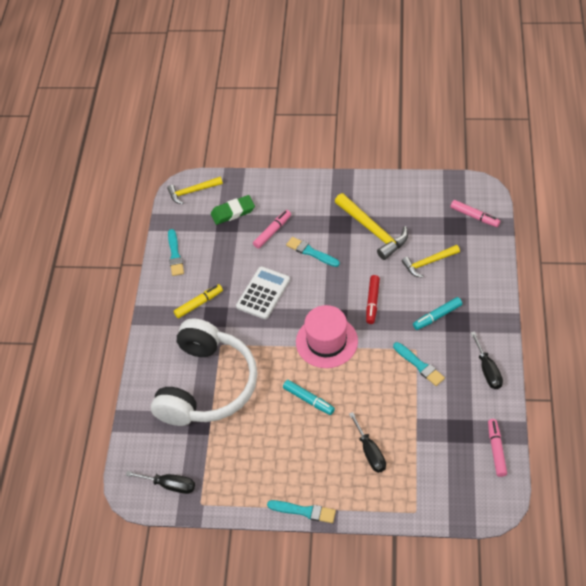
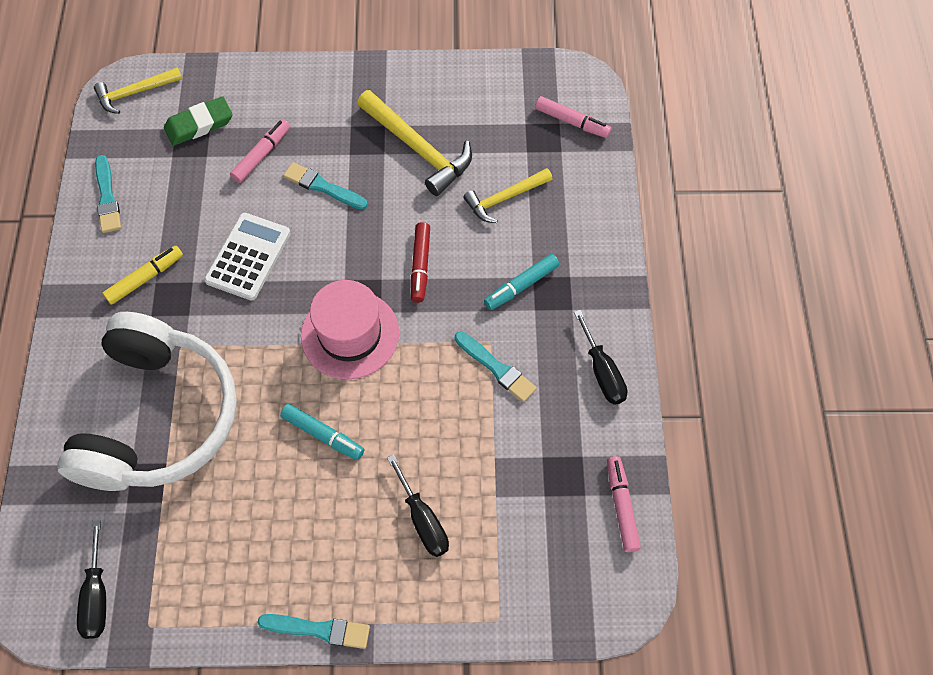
camera: 10 degrees left, 10 degrees up
black screwdriver [126,471,195,494] -> black screwdriver turned 75 degrees clockwise [77,520,106,639]

